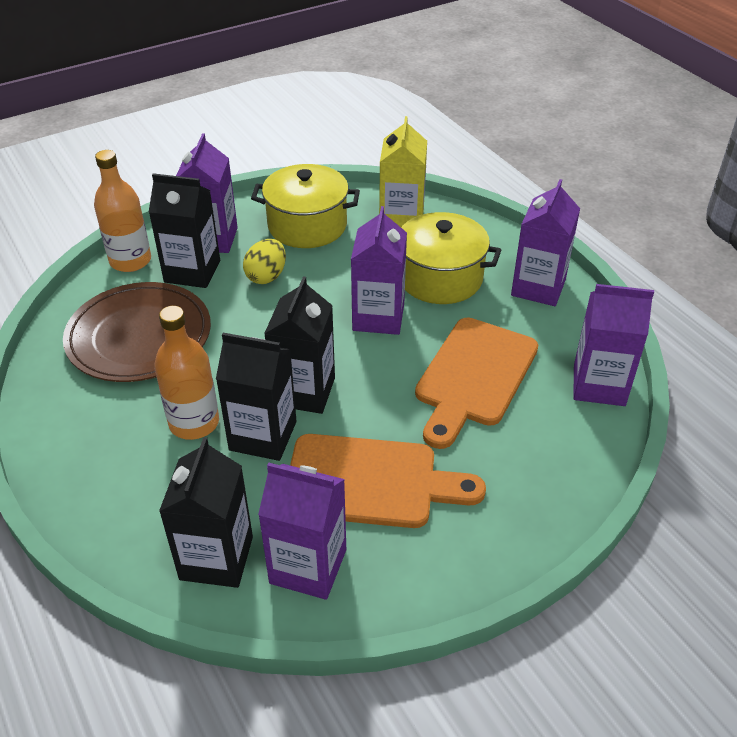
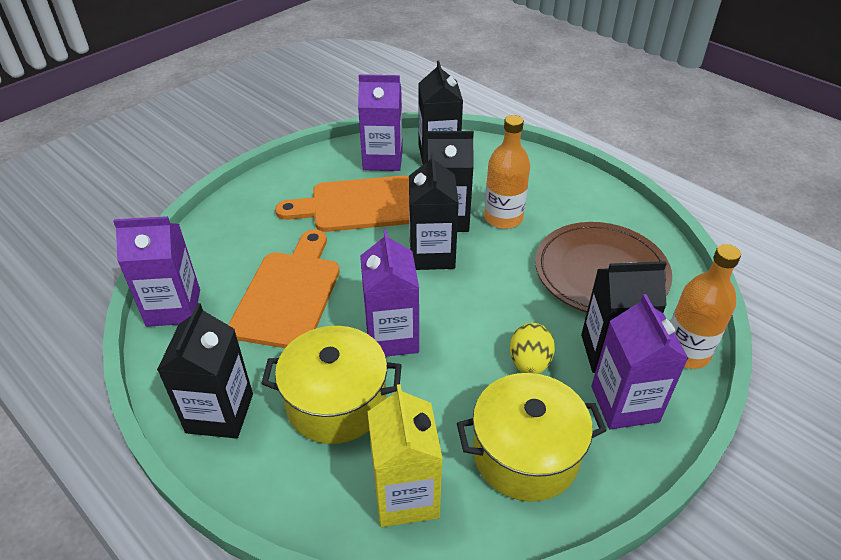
camera: 165 degrees right, 0 degrees up
purple carton [511,179,580,306] -> black carton [157,303,253,439]

